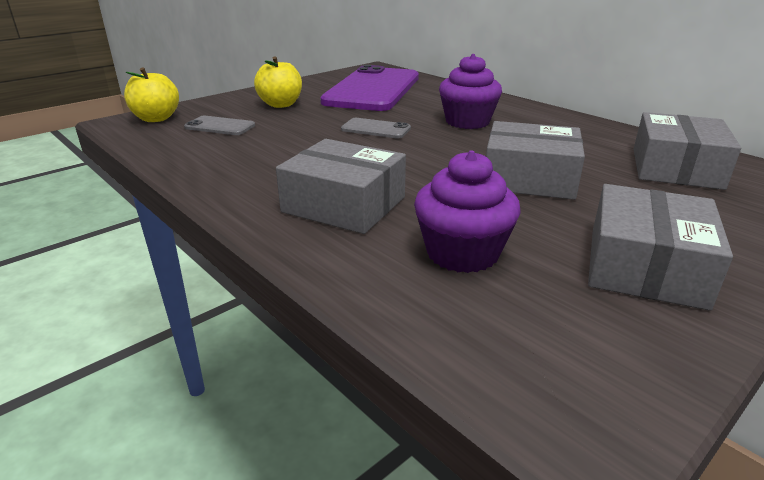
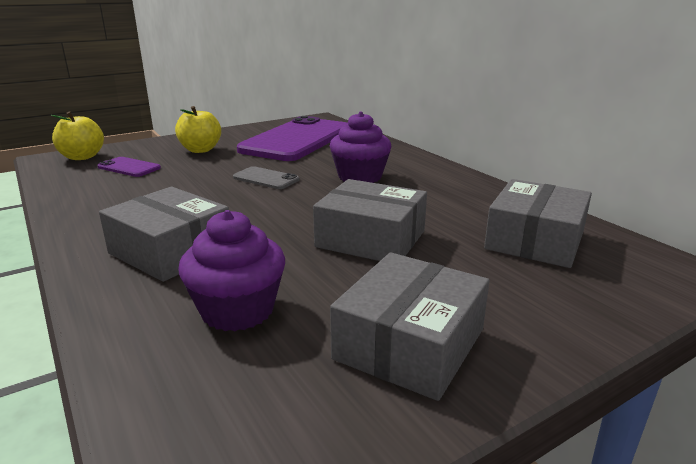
camera: 10 degrees right, 5 degrees down
grey phone [184,116,255,135] -> purple phone [97,157,161,177]

